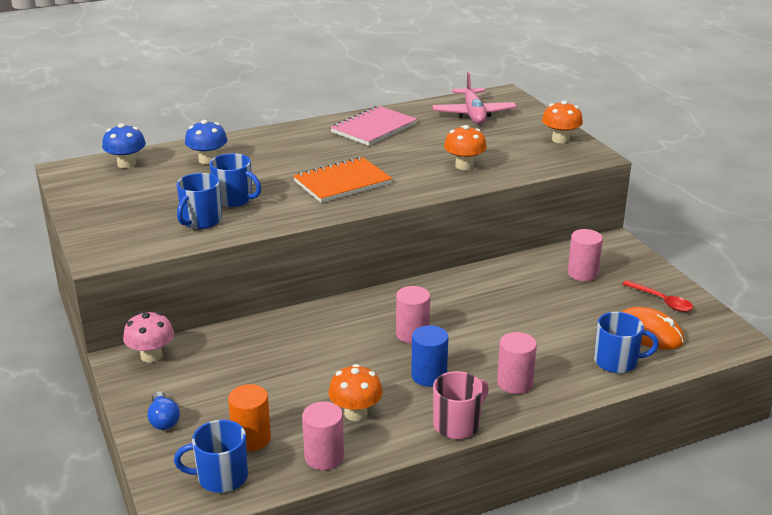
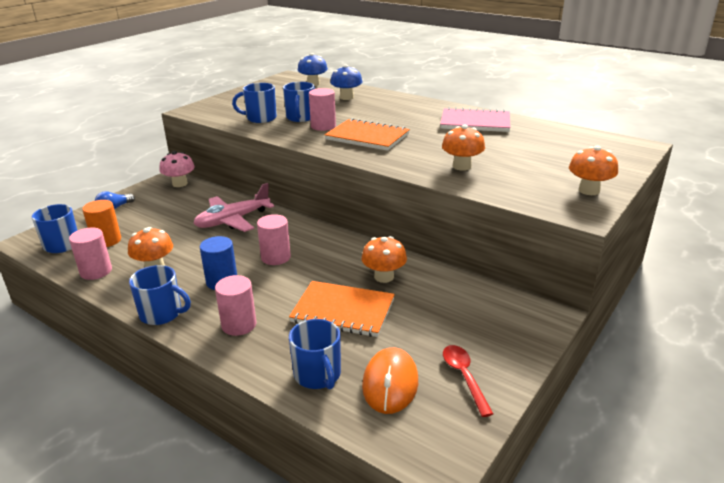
camera: 60 degrees right, 0 degrees up
pink plane [432,72,517,124] -> pink plane moved to [193,183,275,232]
pink mug [433,371,489,439] -> blue mug [129,265,191,325]
pink cylinder [568,229,603,281] -> pink cylinder moved to [309,88,336,131]
red spoon [622,280,693,312] -> red spoon turned 150 degrees clockwise [443,345,493,417]
none -> orange notebook [289,281,395,337]
none -> orange mushroom [362,236,407,283]

